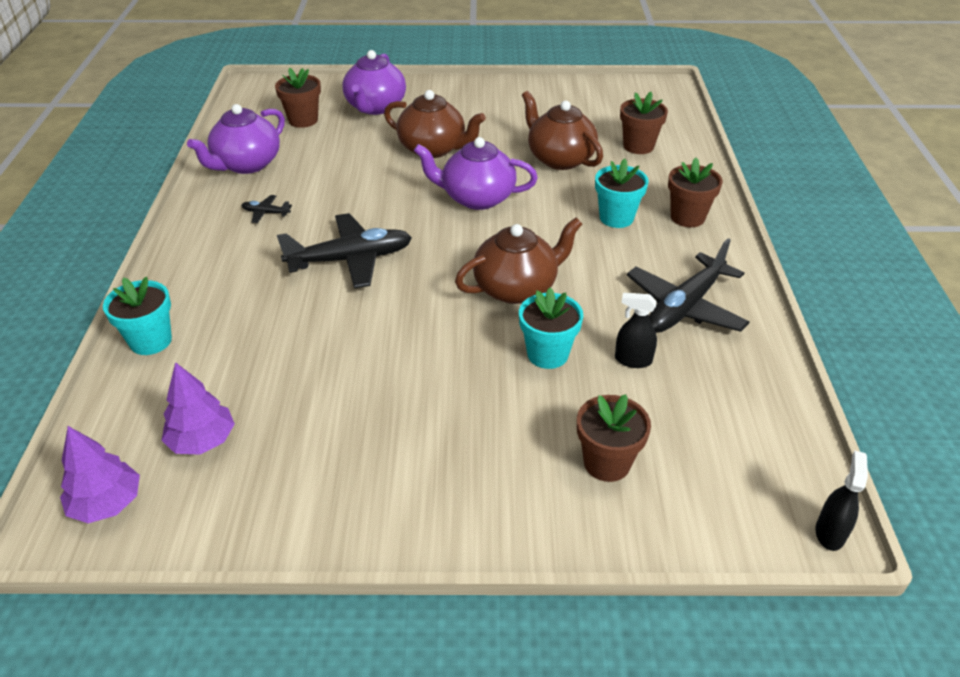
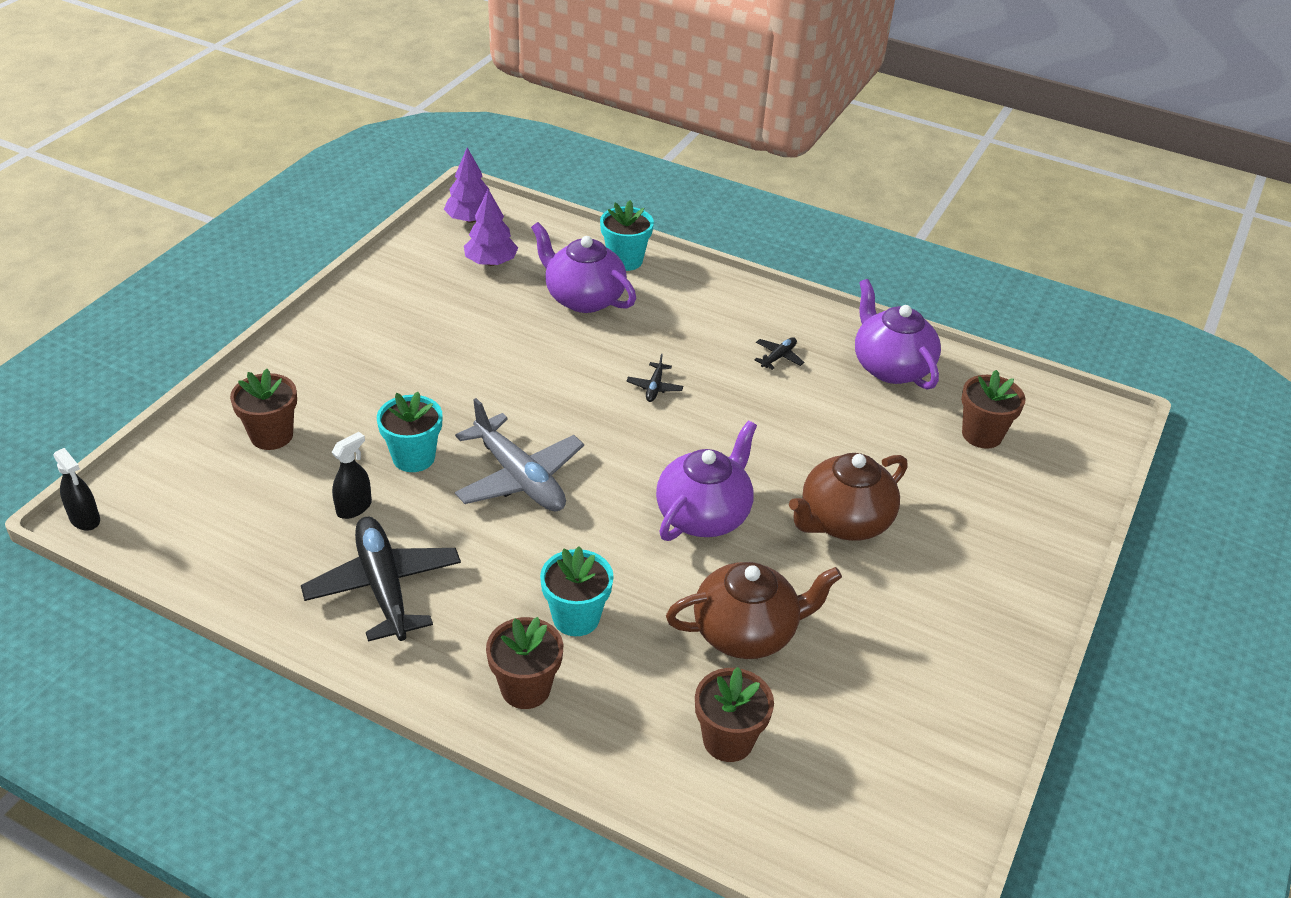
camera: 115 degrees right, 0 degrees up
black plane [277,213,412,289] -> black plane [626,353,683,402], size x0.43
purple teapot [343,50,406,115] -> purple teapot moved to [531,222,636,313]
brown teapot [455,218,582,304] -> grey plane [455,398,584,511]

